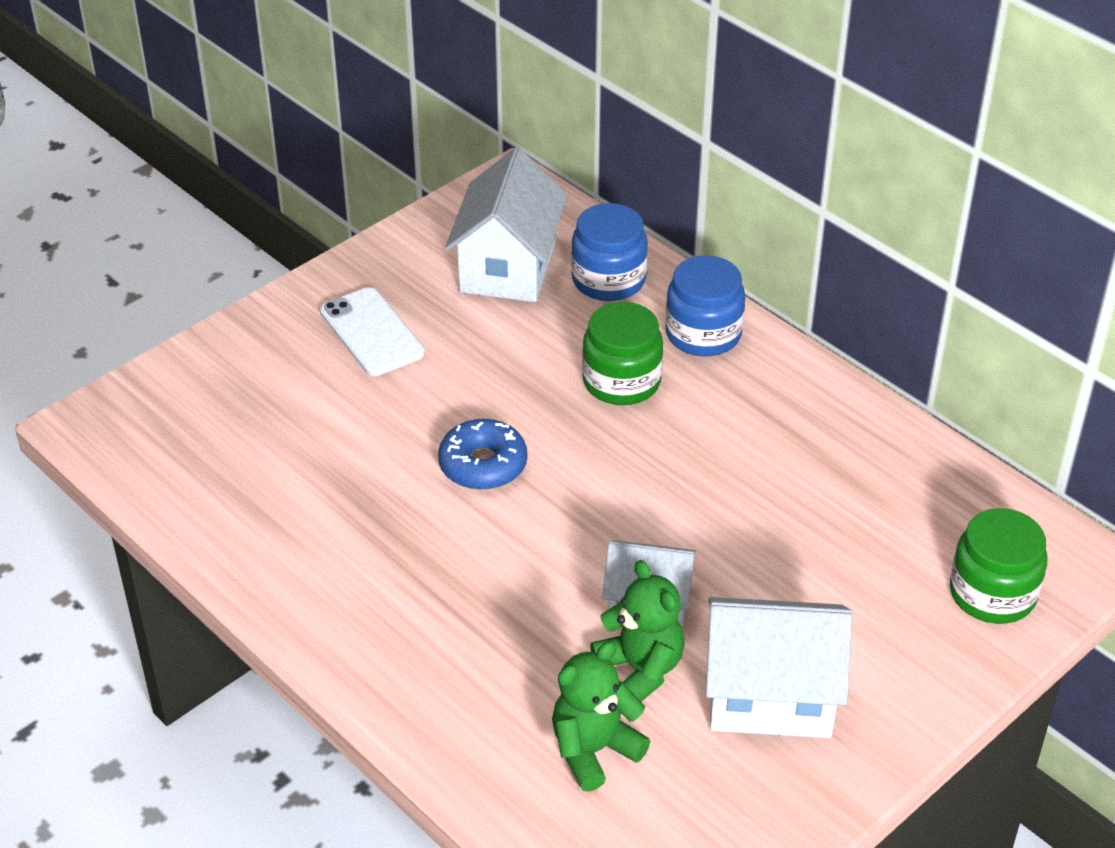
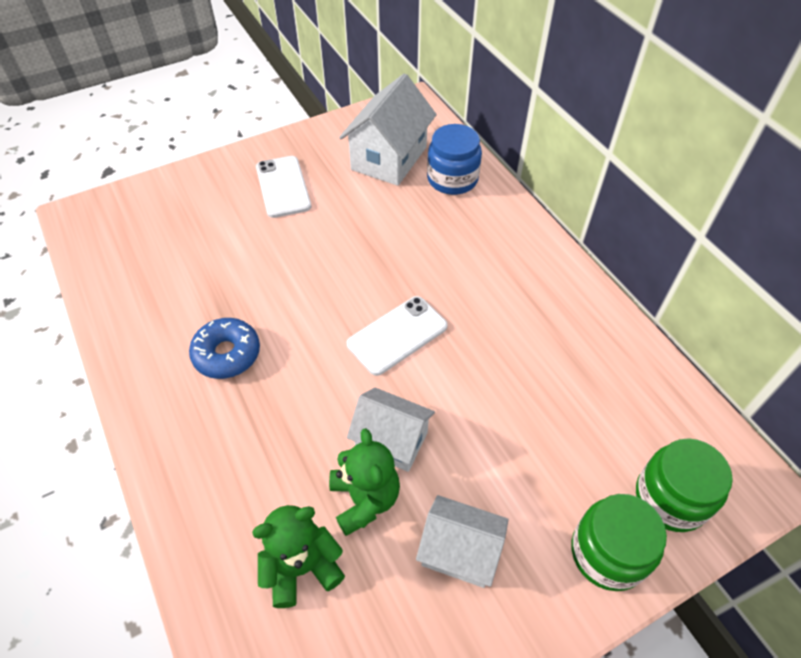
camera: 15 degrees right, 10 degrees up
blue donut [438,419,527,490] -> blue donut moved to [189,318,260,379]
green jar [582,302,663,405] -> green jar moved to [571,494,667,591]
blue jar [665,255,745,356] -> none
white house [706,597,852,738] -> white house [416,495,509,588], size x0.65
none -> white phone [347,296,448,376]

